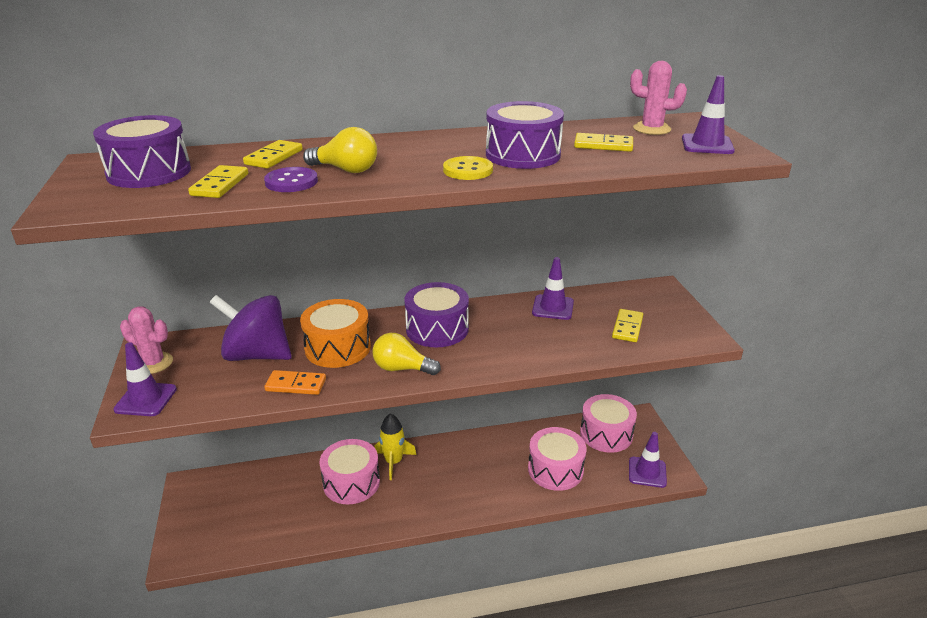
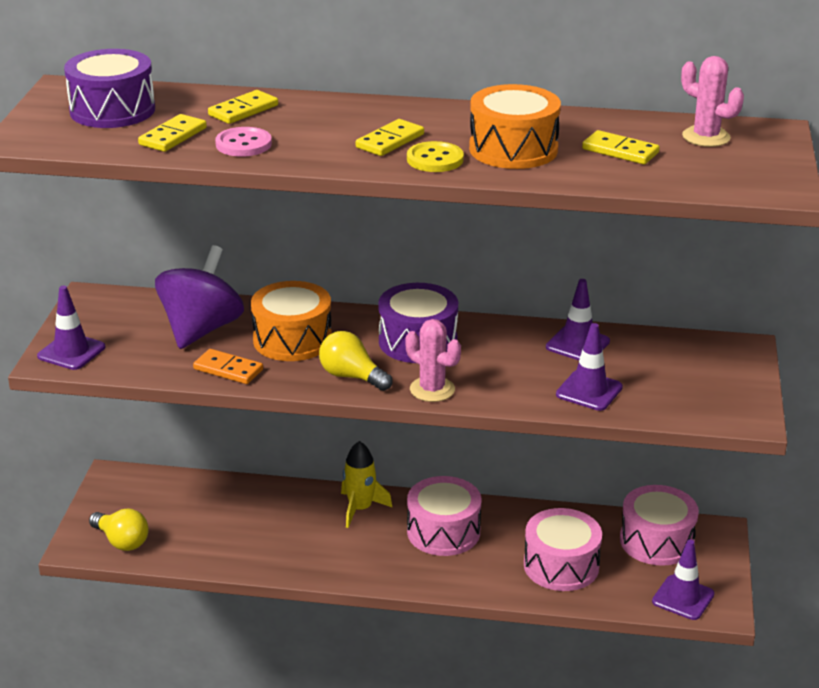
camera: 20 degrees right, 0 degrees up
pink cactus [120,306,173,374] -> pink cactus moved to [405,319,461,402]
purple spinning top [210,295,292,361] -> purple spinning top turned 75 degrees clockwise [155,245,244,349]
purple button [264,167,318,192] -> pink button [215,127,272,157]
yellow light bulb [303,127,377,173] -> yellow light bulb moved to [89,509,149,551]
pink drum [319,439,380,504] -> pink drum moved to [407,476,481,556]
purple drum [486,101,564,169] -> orange drum [469,84,561,169]
yellow domino [612,309,643,342] -> yellow domino moved to [356,119,424,156]
purple traffic cone [682,75,735,154] -> purple traffic cone moved to [556,323,623,411]

